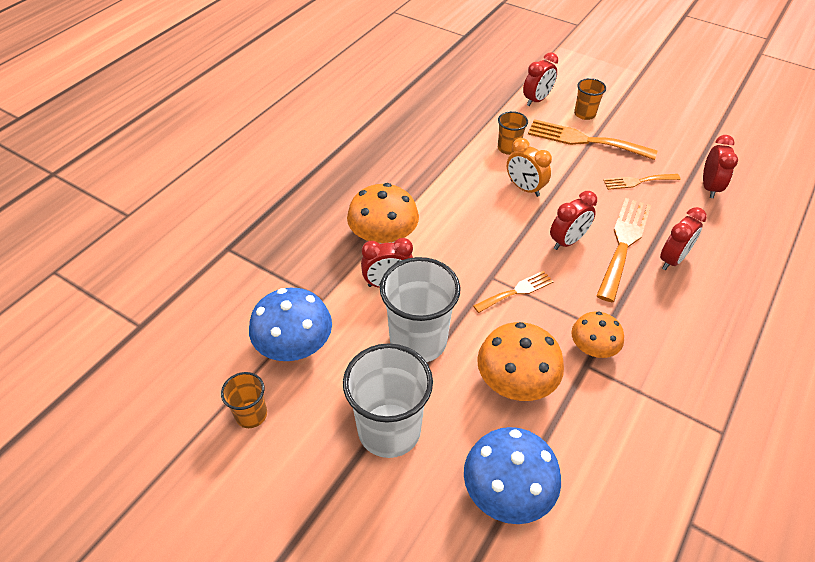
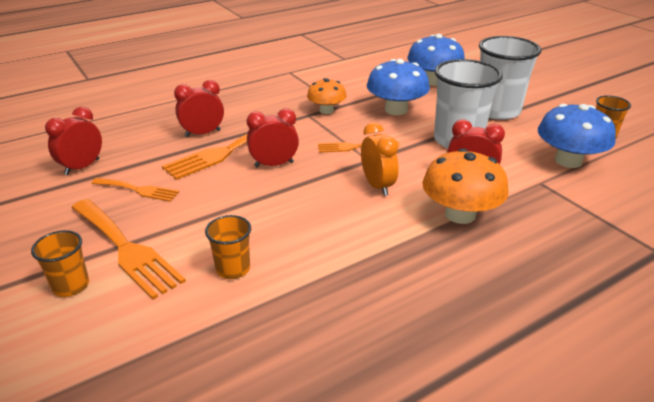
camera: 155 degrees left, 15 degrees down
orange mushroom [477,322,564,401] -> blue mushroom [367,59,430,115]
orange clock [507,138,552,197] -> orange clock moved to [361,122,399,196]
red clock [523,52,558,106] -> none

